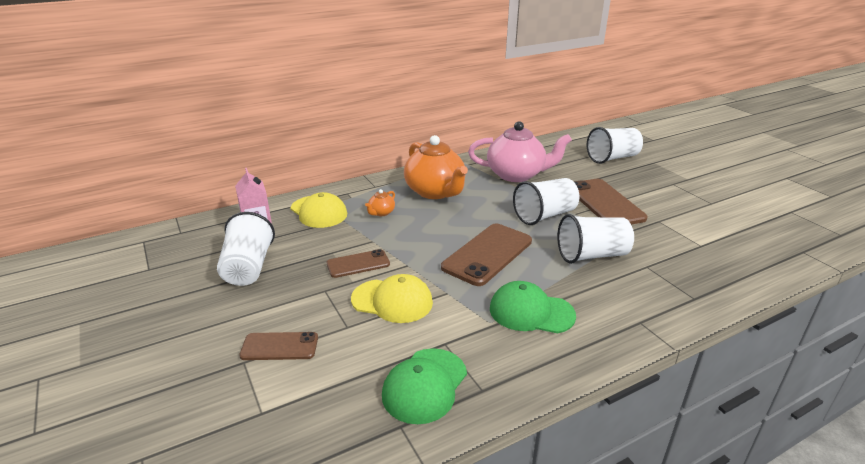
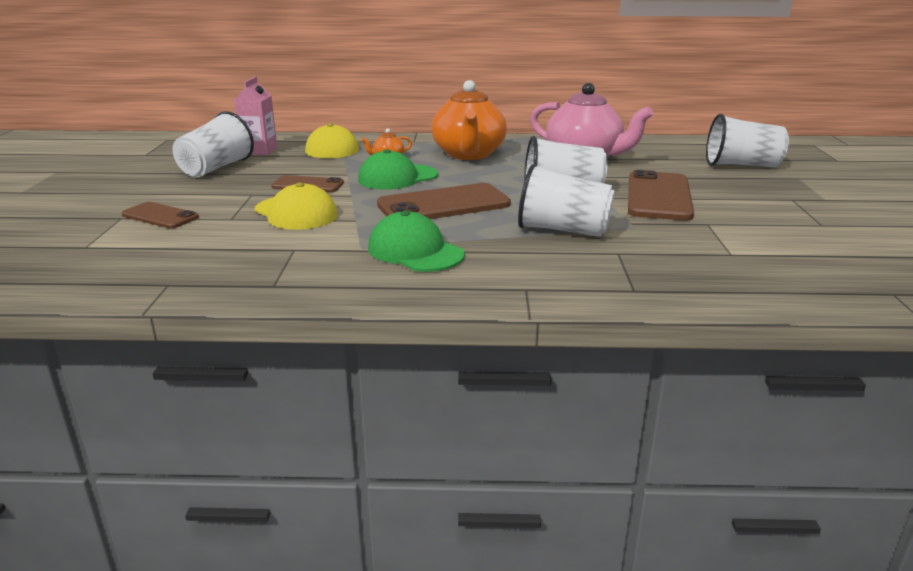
camera: 30 degrees right, 5 degrees down
green cap [382,348,467,424] -> green cap moved to [358,149,438,190]

